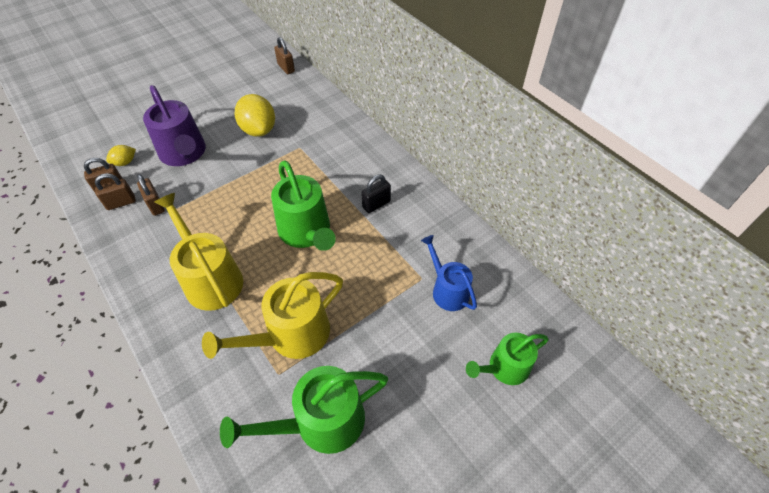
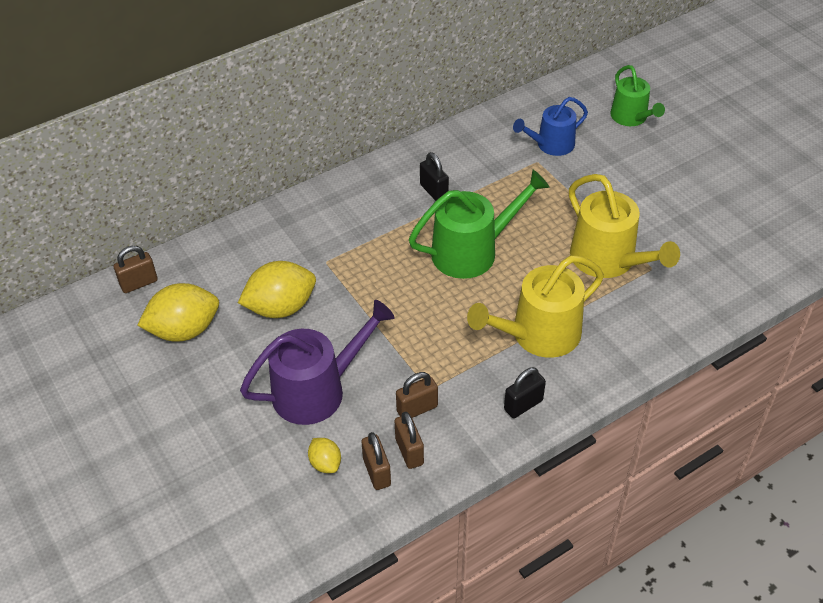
camera: 85 degrees left, 5 degrees down
green watering can [220,366,388,454] -> none
none -> yellow lemon [137,283,219,342]
none -> black padlock [504,367,546,418]

